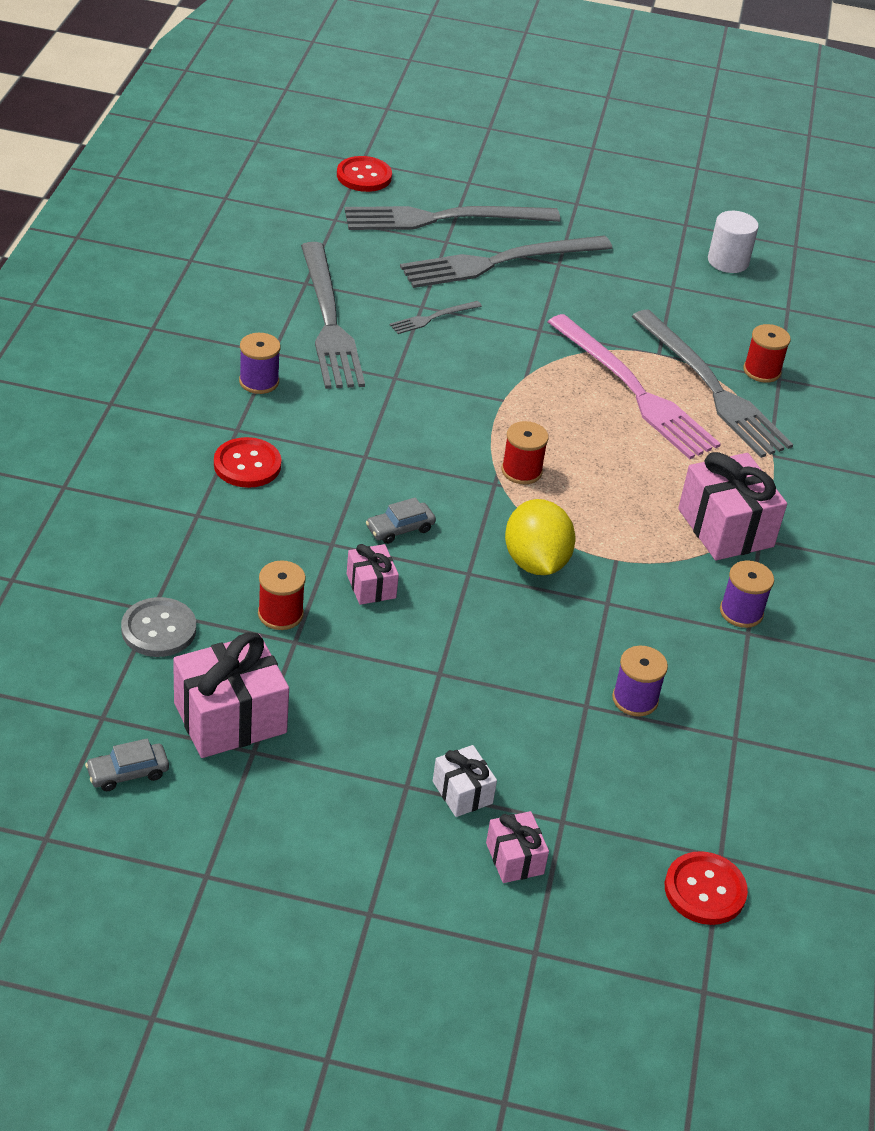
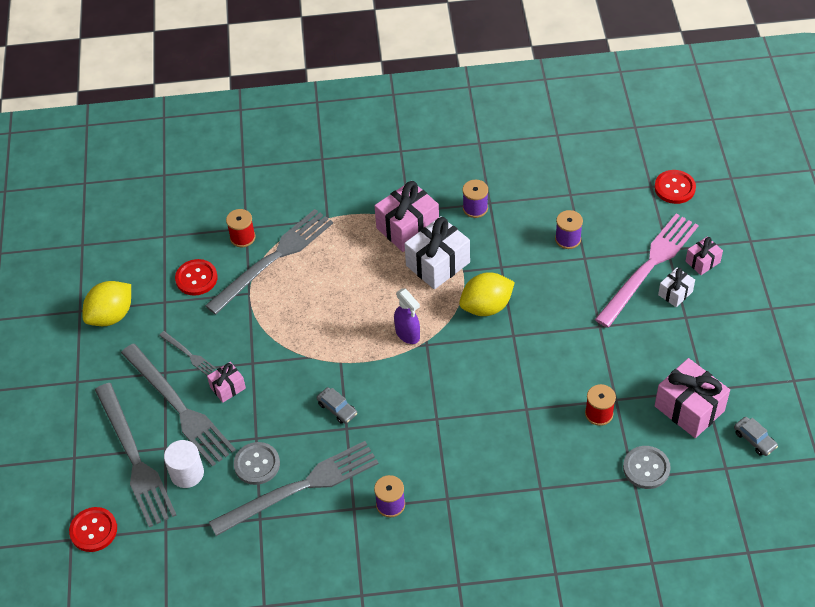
camera: 100 degrees left, 10 degrees up
red button [214,437,282,488] -> red button moved to [175,259,217,296]
pink gift [347,544,399,605] -> pink gift moved to [207,362,246,403]
grey car [366,497,436,544] -> grey car moved to [317,387,357,424]
grey fork [390,301,482,334] -> grey fork moved to [159,331,216,376]
red spool [502,421,549,485] -> purple spray bottle [394,288,420,344]
pink fork [548,314,721,459] -> pink fork moved to [595,214,699,328]
white cylinder [708,211,759,273] -> white cylinder moved to [164,440,204,488]
none -> yellow lemon [83,281,131,326]
none -> grey button [234,442,280,485]
none -> white gift [405,216,470,289]

